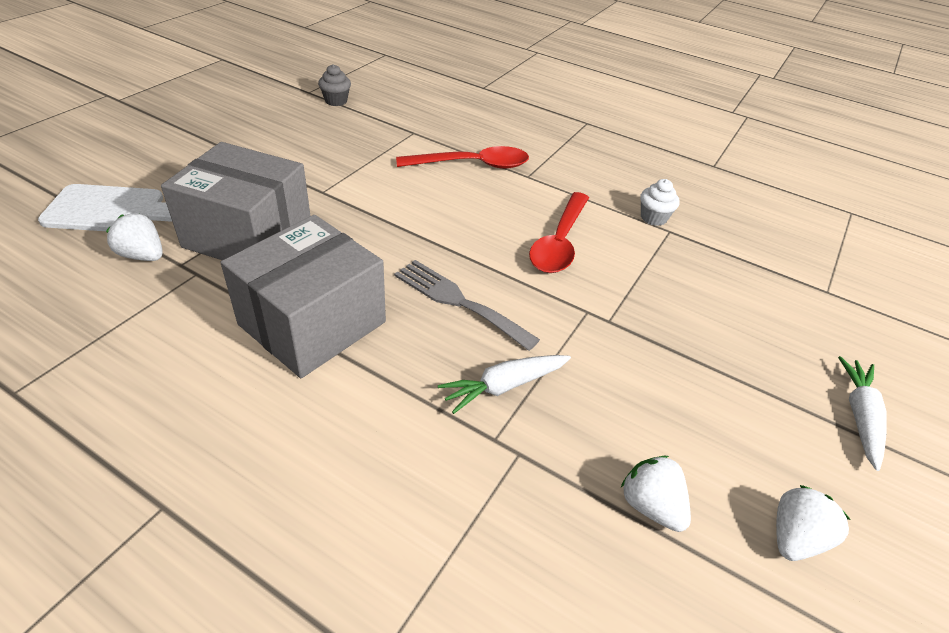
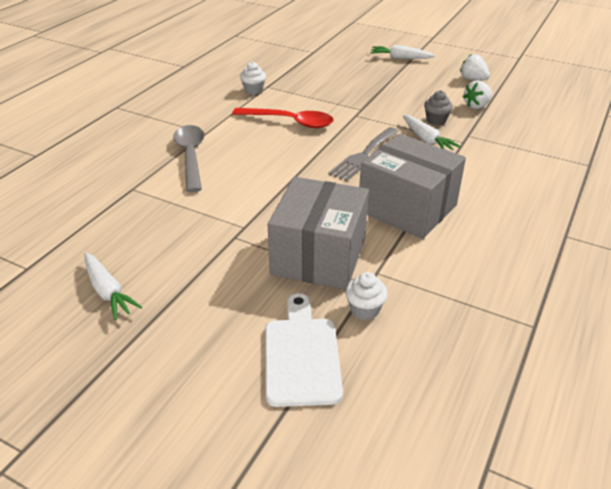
camera: 90 degrees left, 5 degrees down
white strawberry [106,213,163,261] -> white cupcake [345,272,388,320]
grey cupcake [318,64,351,106] -> grey cupcake moved to [424,90,453,125]
red spoon [396,146,529,169] -> grey spoon [173,125,205,192]
none -> white carrot [85,253,142,320]

